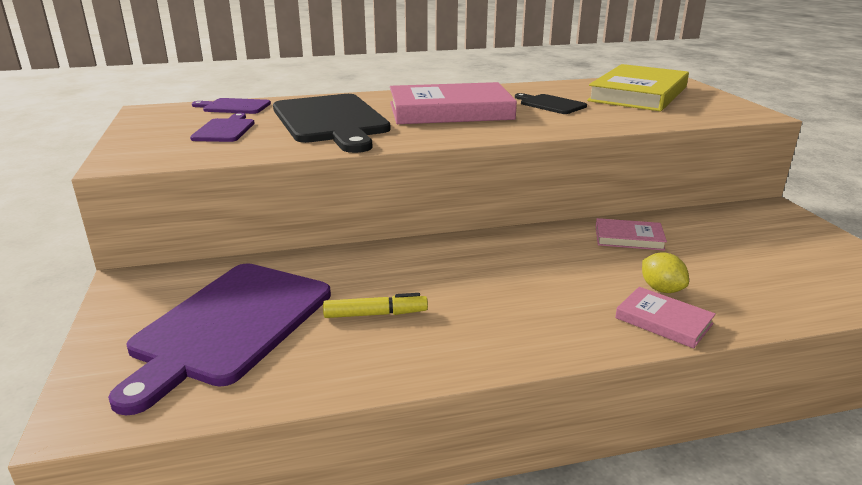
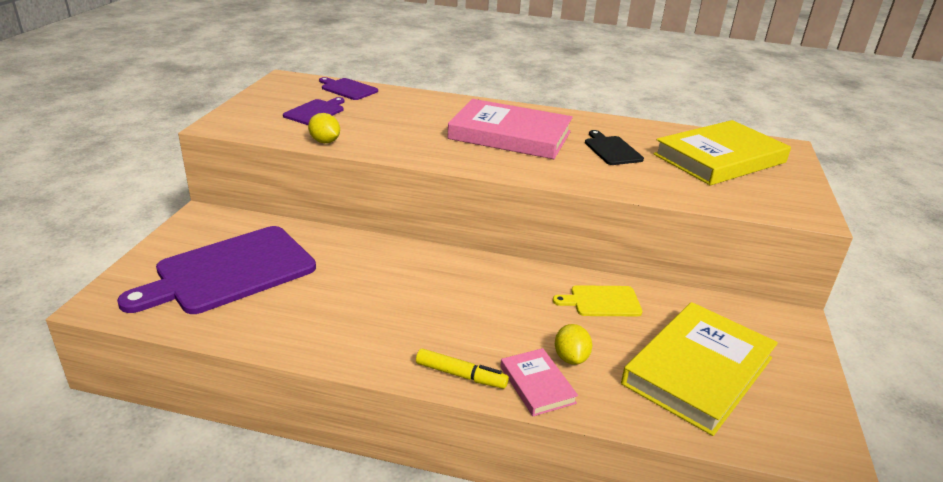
camera: 25 degrees right, 5 degrees up
black cutting board [273,94,391,153] -> none
yellow marker [323,293,428,318] -> yellow marker moved to [416,348,509,389]
pink book [596,218,667,251] -> yellow cutting board [553,285,643,316]
none -> yellow lemon [308,113,340,143]
none -> yellow book [621,302,778,436]

